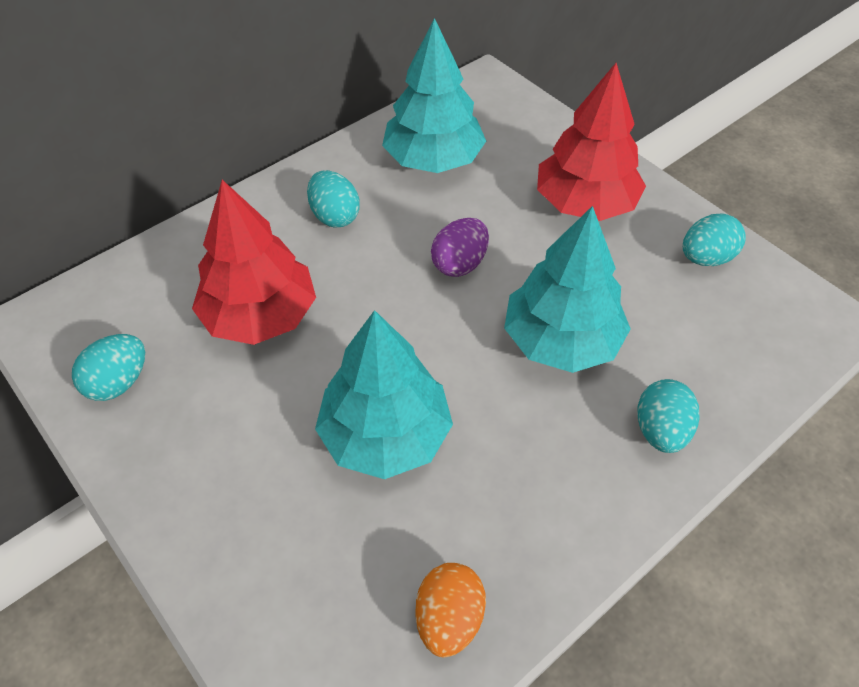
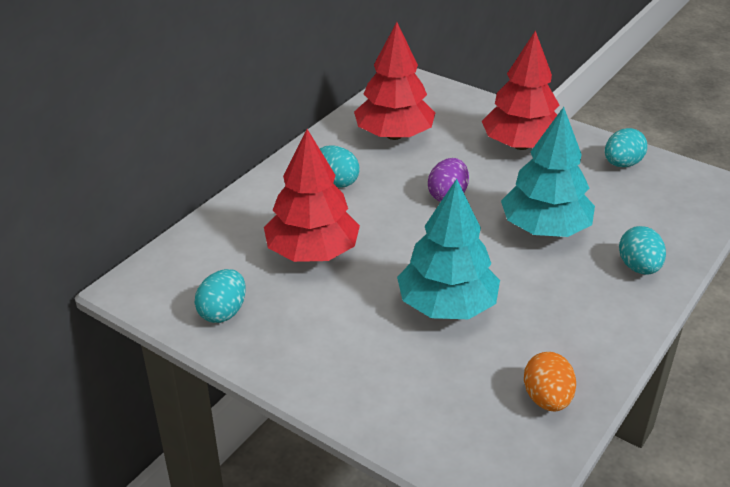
camera: 15 degrees left, 15 degrees down
turquoise tree [382,18,486,173] -> red tree [354,22,435,140]

